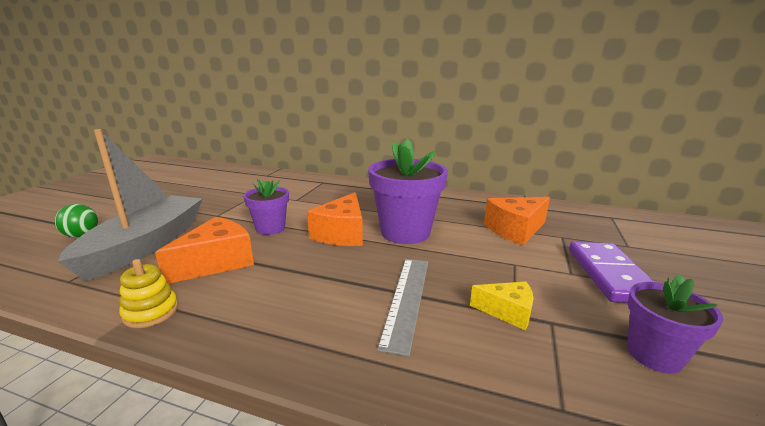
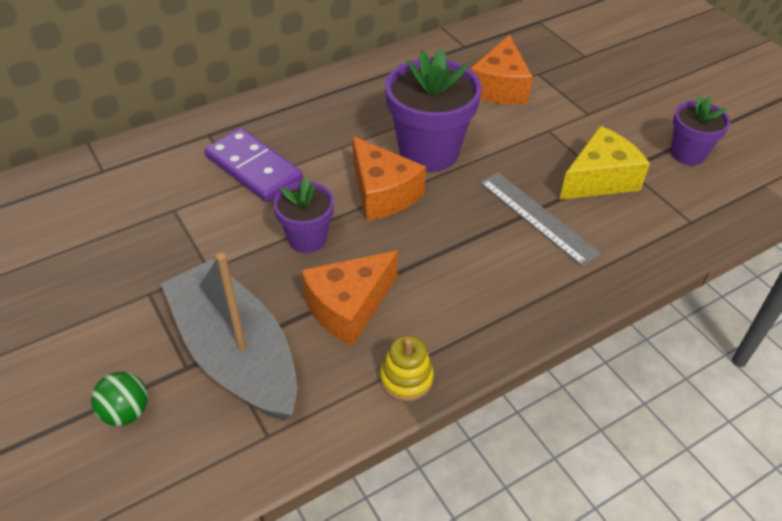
camera: 50 degrees left, 25 degrees up
orange cheese [155,217,254,283] -> orange cheese turned 120 degrees counterclockwise [301,251,398,347]
yellow cheese [470,281,534,330] -> yellow cheese [559,126,650,200], size x1.67
purple domino [569,242,654,303] -> purple domino moved to [205,128,303,202]

